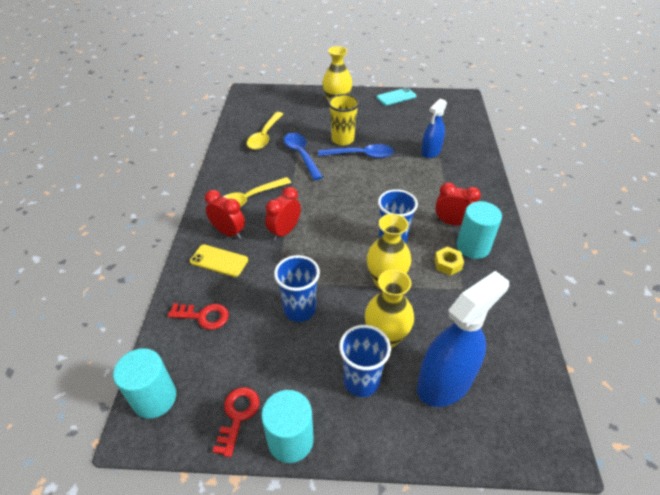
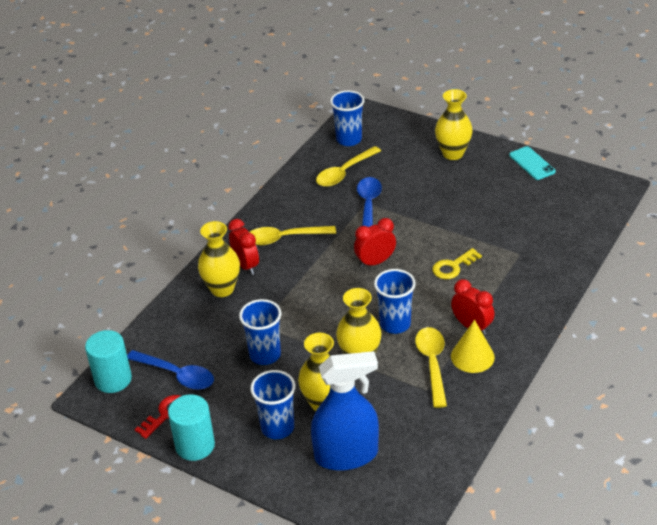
camera: 30 degrees right, 5 degrees down
red key [168,303,229,330] -> none
yellow phone [190,245,248,277] -> yellow vase [198,221,240,297]
red clock [265,187,301,240] -> red clock moved to [354,218,396,268]
blue spoon [318,144,394,158] -> blue spoon moved to [127,350,214,390]
yellow cup [328,94,360,146] -> none
turquoise phone [377,87,417,105] -> turquoise phone turned 60 degrees clockwise [509,146,556,180]
blue spray bottle [421,98,447,158] -> none
yellow nut [434,247,464,276] -> yellow spoon [415,327,447,408]
turquoise cylinder [457,201,502,259] -> yellow cone [451,320,495,373]
none -> blue cup [330,90,365,146]
none -> yellow key [432,248,482,279]

